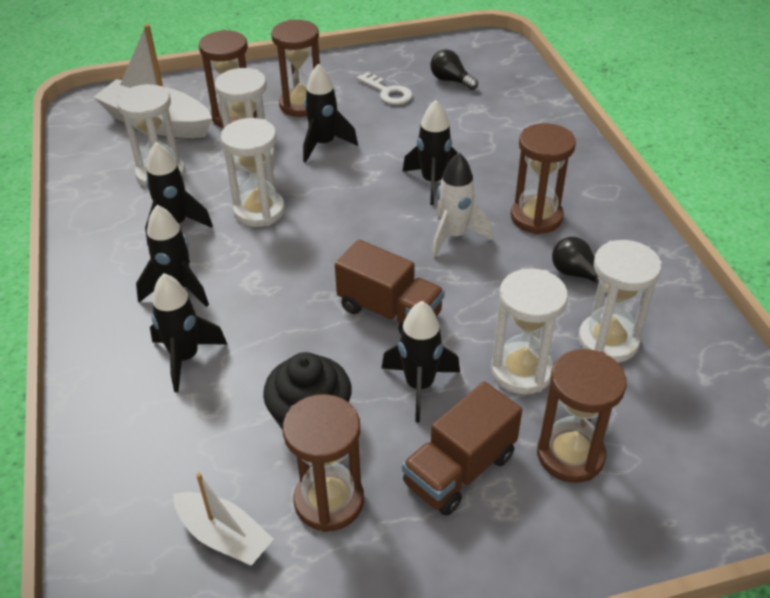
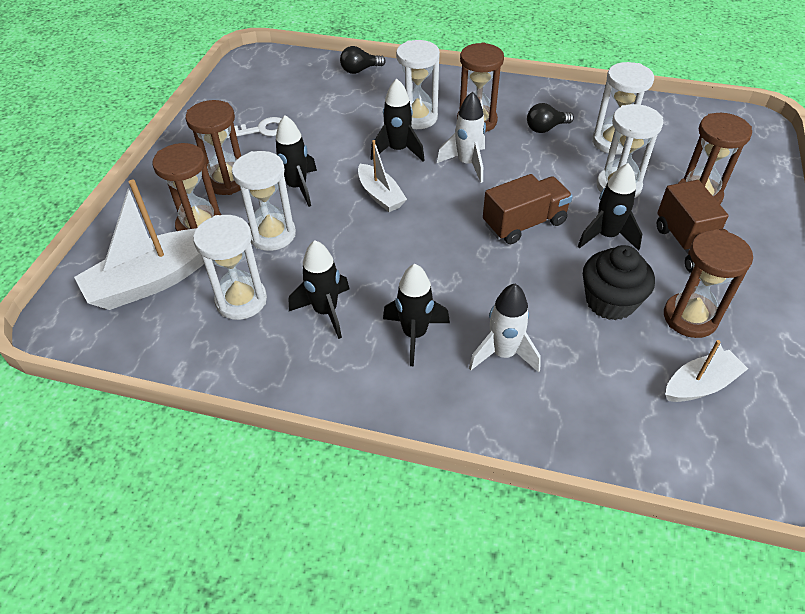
camera: 60 degrees left, 5 degrees up
black rocket [150,273,228,392] -> white rocket [469,284,541,373]
white hourglass [221,118,285,227] -> white hourglass moved to [396,40,440,129]
black light bulb [431,49,478,90] -> black light bulb moved to [340,46,386,74]
none -> white boat [358,140,407,212]

